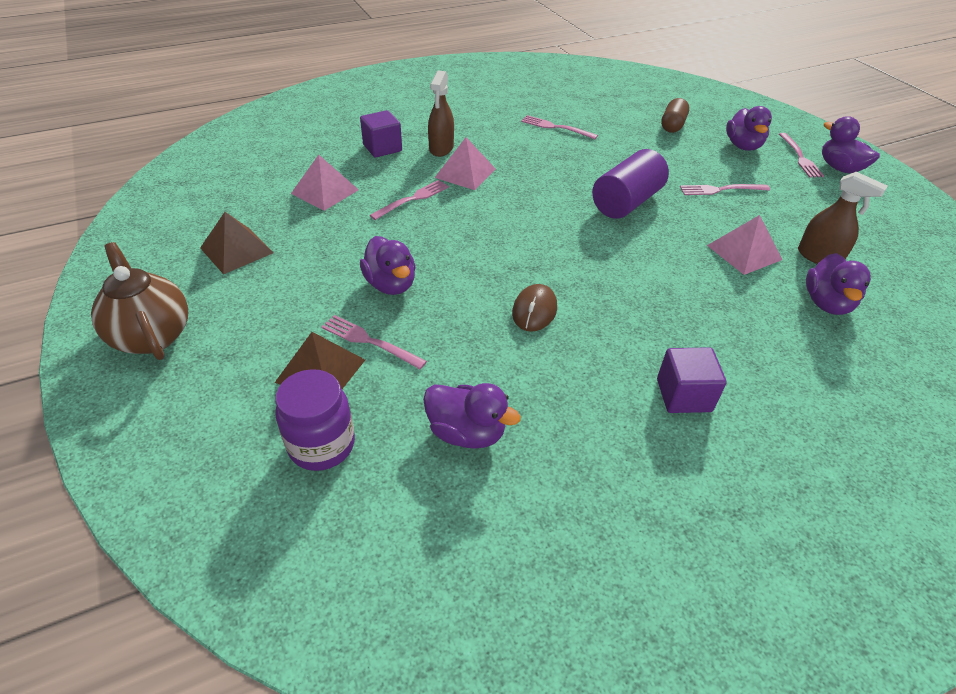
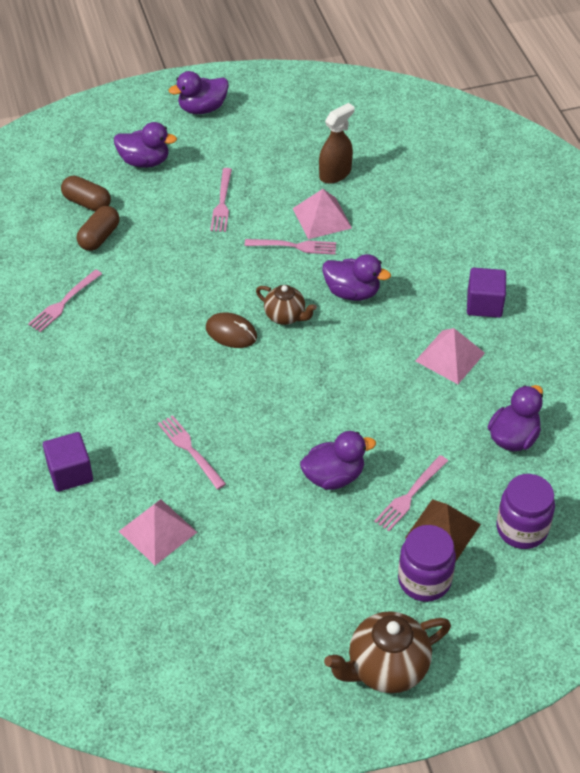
camera: 80 degrees left, 5 degrees up
brown pyramid [200,212,274,274] -> none
brown spray bottle [428,70,454,157] -> none
pink pyramid [435,137,496,190] -> pink pyramid moved to [415,328,485,384]
brown mouse [512,284,557,332] -> brown mouse moved to [206,313,257,348]
purple cylinder [592,149,669,219] -> none
pink fork [779,133,824,177] -> pink fork moved to [245,239,336,255]
purple duck [806,253,871,315] -> purple duck moved to [322,254,391,301]
none -> brown capsule [77,206,120,251]
none -> brown teapot [256,285,317,325]
none -> purple jar [398,525,456,602]

